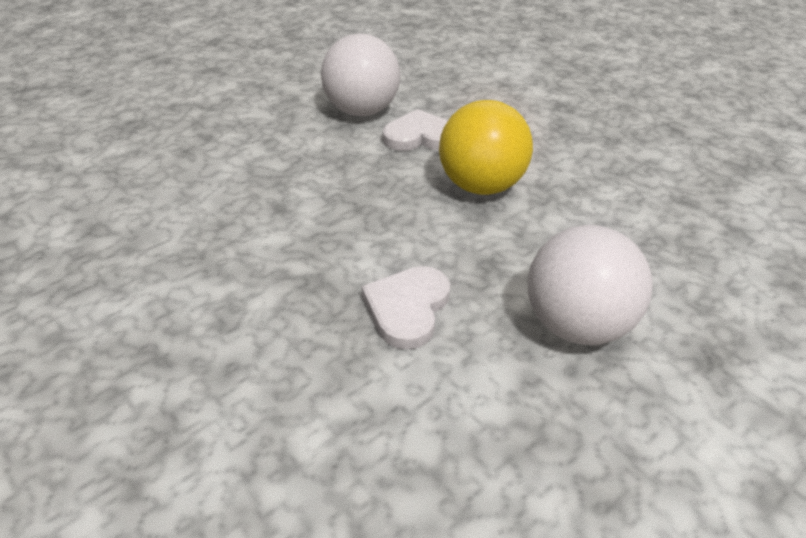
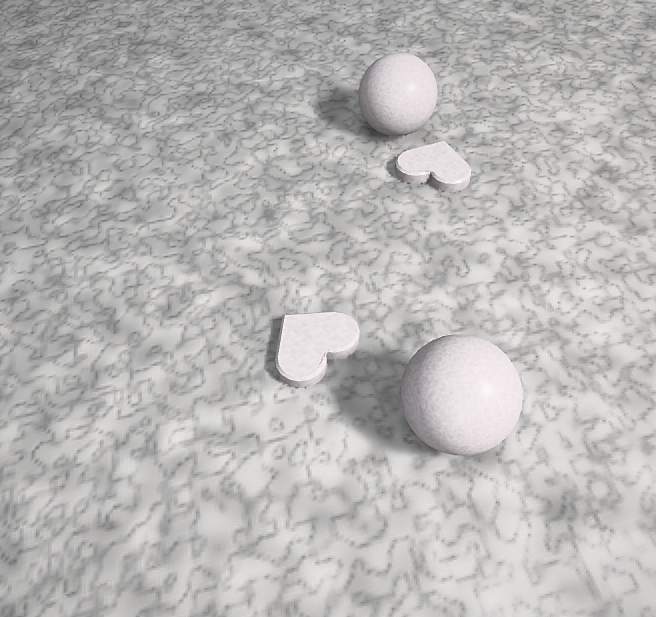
camera: 30 degrees right, 10 degrees up
yellow ball [439,100,533,195] -> none

